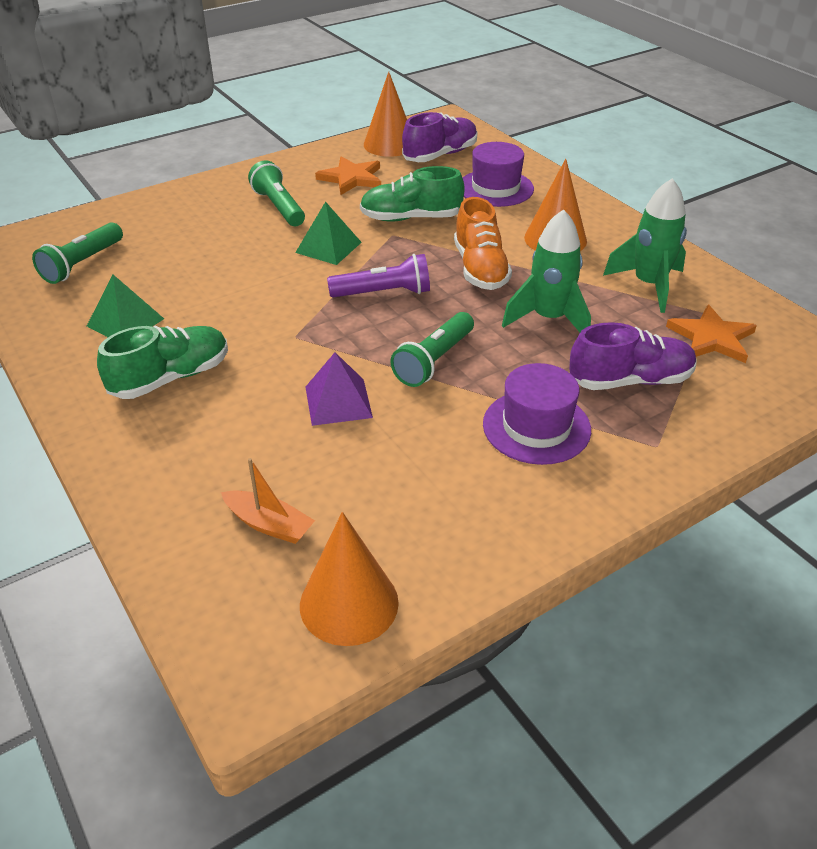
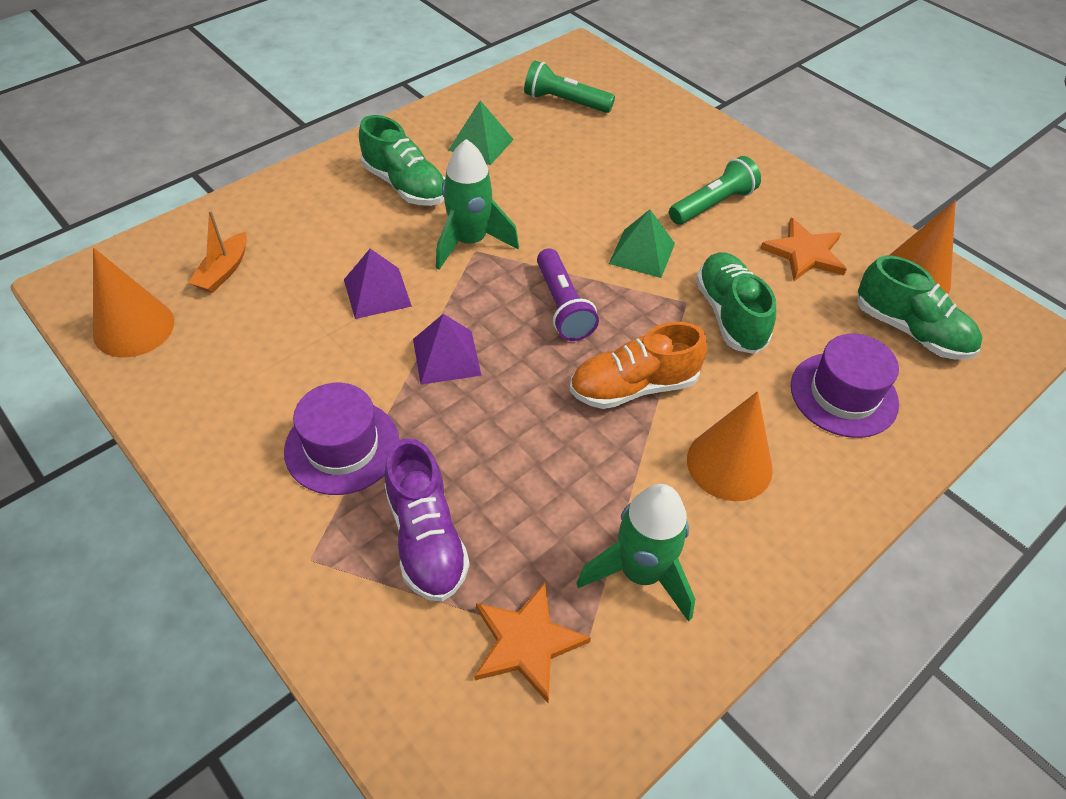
camera: 80 degrees right, 10 degrees up
green flashlight [390,312,474,387] -> purple pyramid [413,314,482,384]
purple shoe [402,112,477,162] -> green shoe [858,255,983,360]
green rocket [502,209,591,332] -> green rocket moved to [436,139,519,270]

